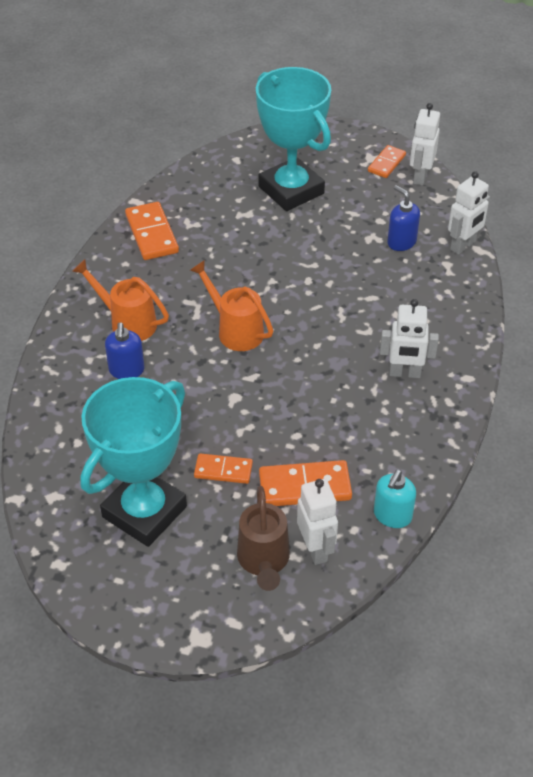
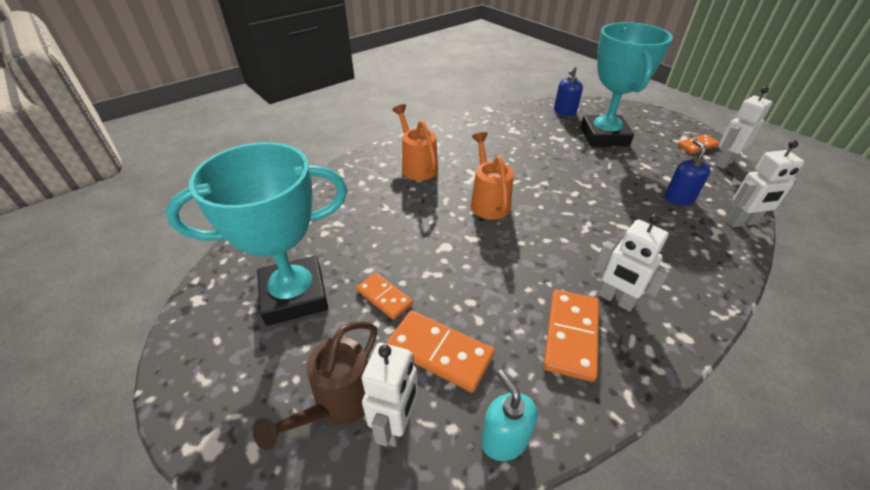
camera: 35 degrees right, 5 degrees down
blue soap dispenser [105,322,145,379] -> blue soap dispenser moved to [554,66,583,116]
orange domino [125,202,179,260] -> orange domino moved to [543,290,599,382]
turquoise soap dispenser [374,469,416,528] -> turquoise soap dispenser turned 90 degrees clockwise [481,369,537,461]

